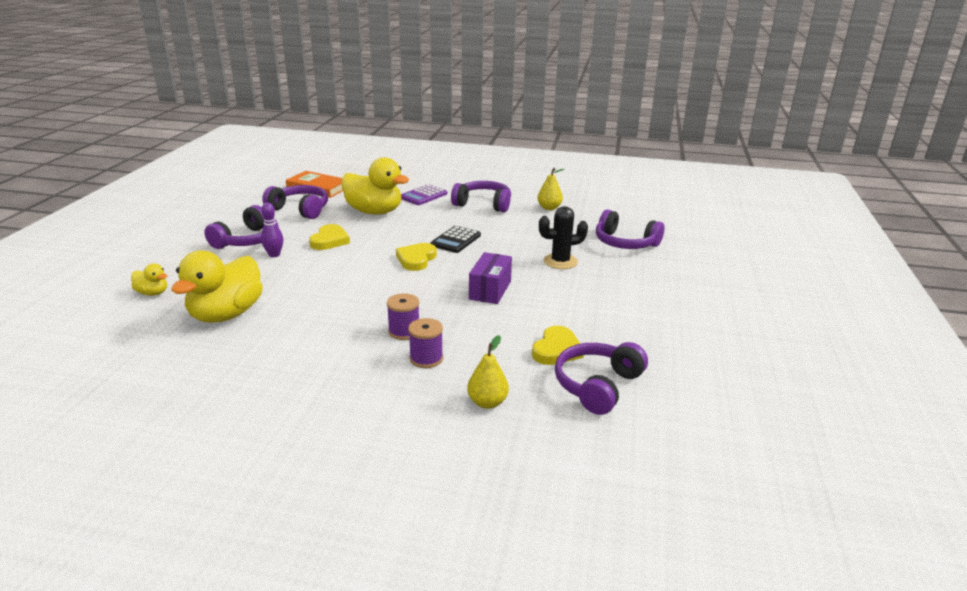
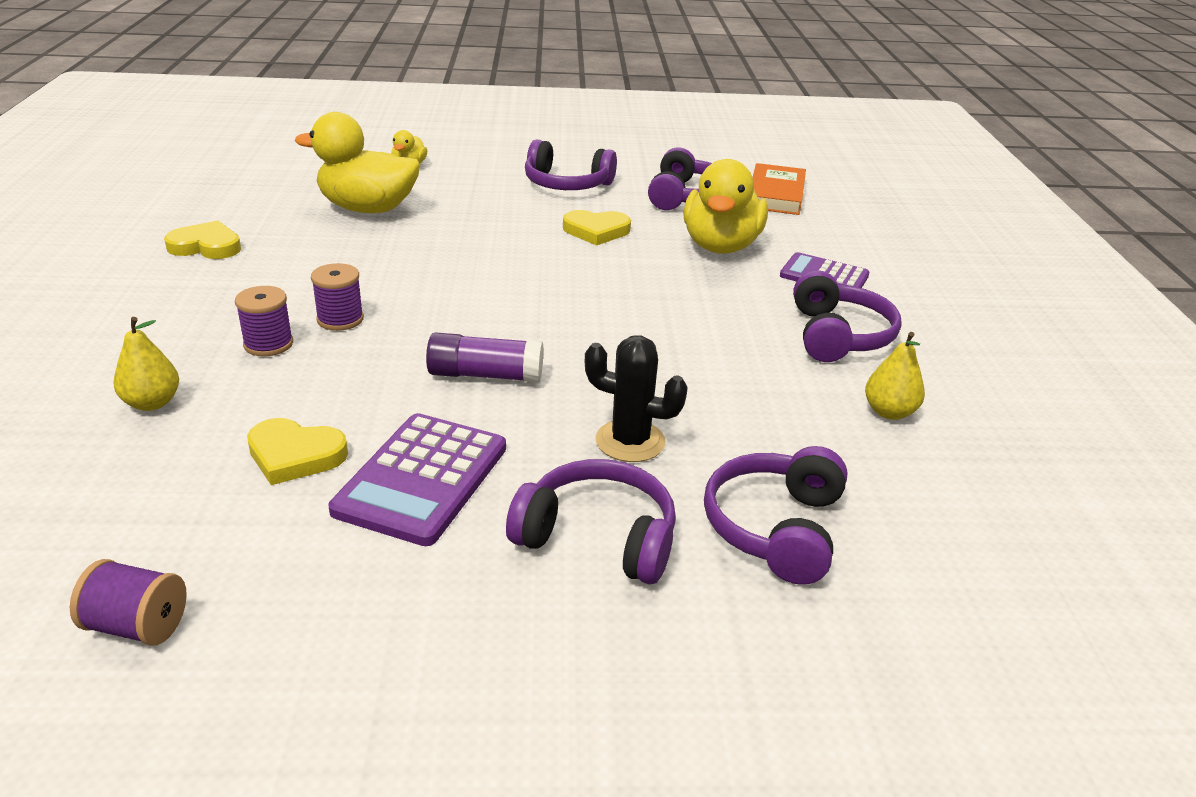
camera: 75 degrees right, 5 degrees up
purple bowling pin [261,202,283,257] -> none
yellow heart [396,243,437,271] -> yellow heart moved to [164,220,241,259]
black calculator [430,226,481,253] -> none
purple box [469,252,512,304] -> purple glue stick [426,333,544,383]
black cactus [539,206,588,269] -> black cactus turned 45 degrees counterclockwise [585,335,688,462]
purple headphones [555,342,648,415] -> purple headphones moved to [506,459,676,584]
none -> purple spool [70,559,187,646]
none -> purple calculator [329,413,506,546]

